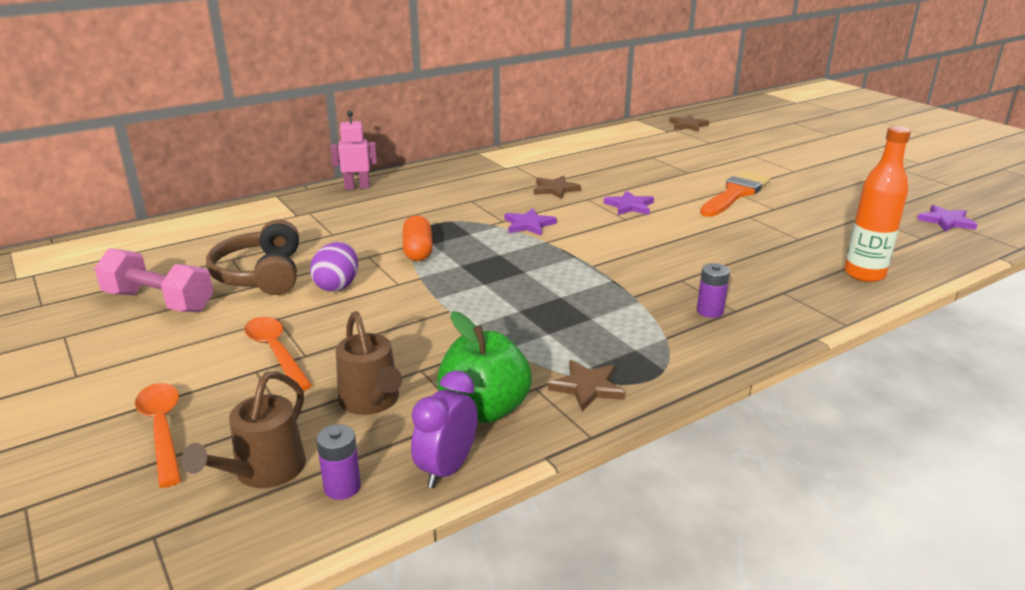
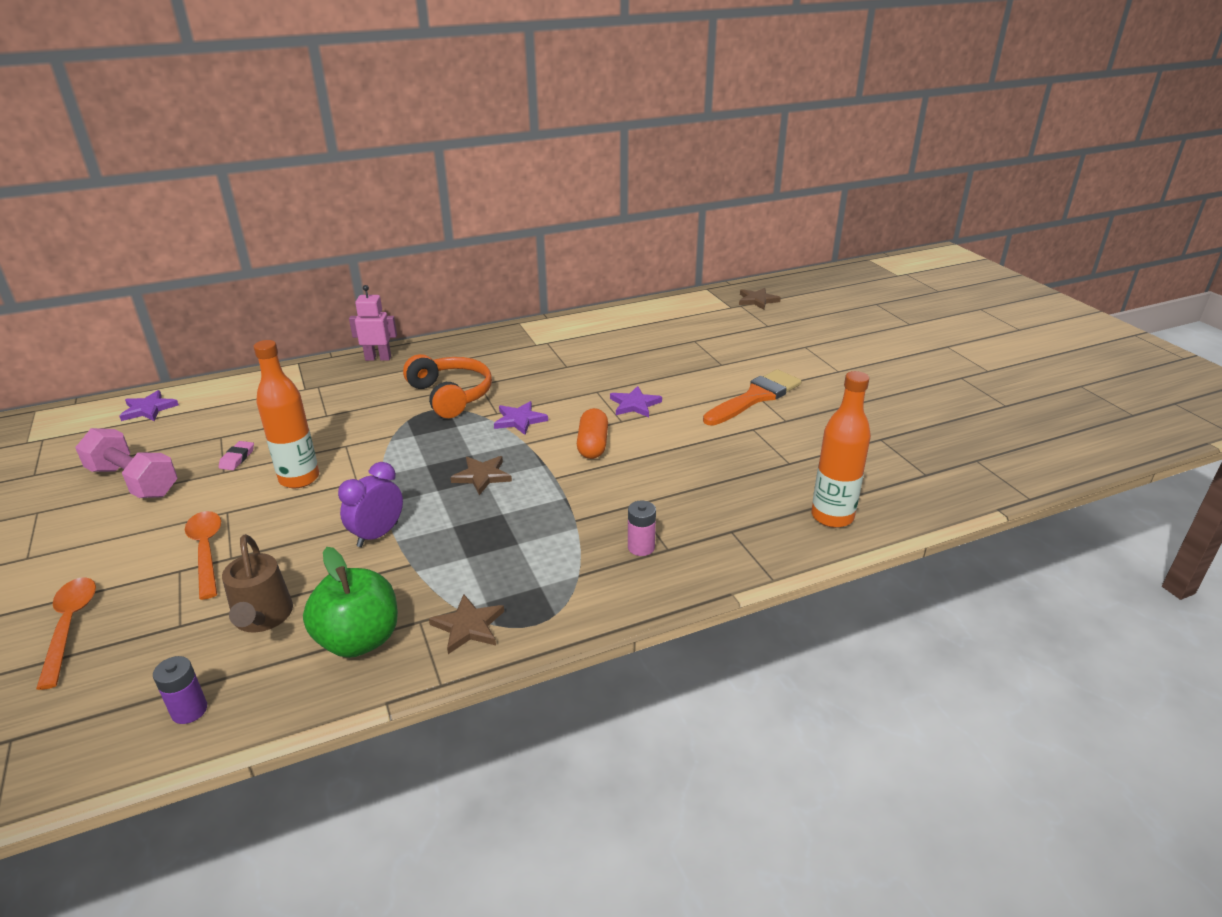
camera: 10 degrees right, 5 degrees up
brown watering can [182,371,306,488] -> none
brown headphones [206,220,299,295] -> pink eraser [219,441,254,470]
purple egg [310,242,358,292] -> orange bottle [253,340,319,488]
orange capsule [403,215,433,261] -> orange capsule moved to [577,408,608,459]
purple clock [411,370,478,488] -> purple clock moved to [338,462,403,547]
brown star [534,176,581,199] -> brown star moved to [450,456,512,495]
purple battery [697,263,730,318] -> pink battery [628,501,656,556]
purple star [917,205,978,232] -> purple star moved to [120,390,179,421]
none -> orange headphones [403,354,492,418]

